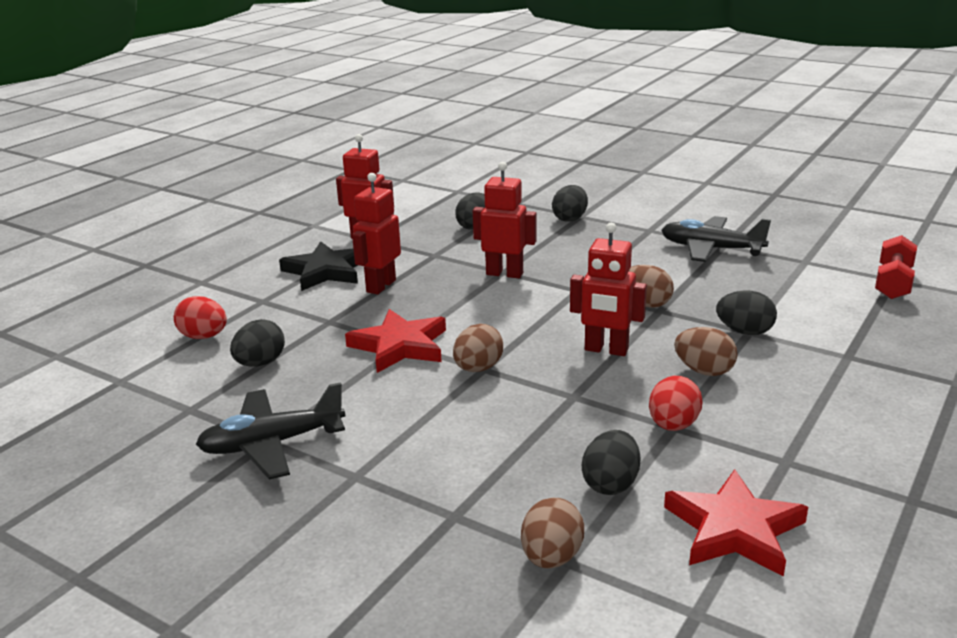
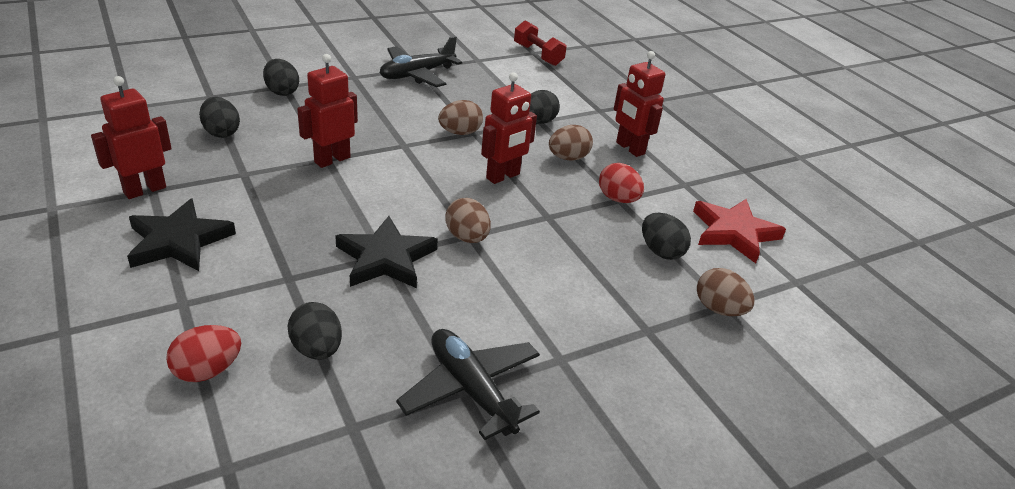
camera: 65 degrees left, 10 degrees up
black plane [196,382,346,479] -> black plane turned 135 degrees clockwise [396,329,540,440]
red star [345,309,446,373] -> black star [335,216,438,288]
red robot [352,173,401,294] -> red robot moved to [614,51,665,157]

